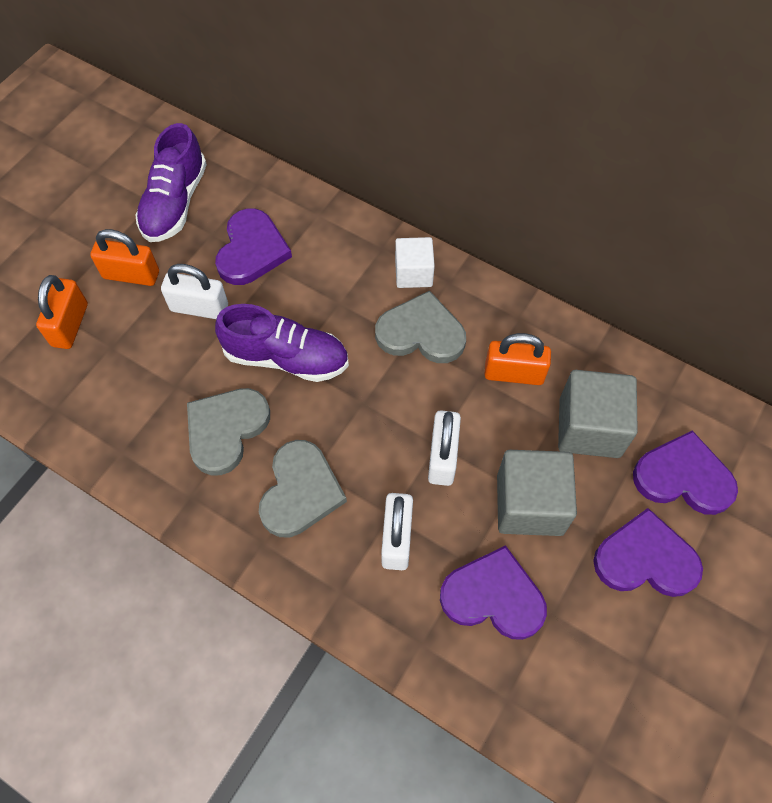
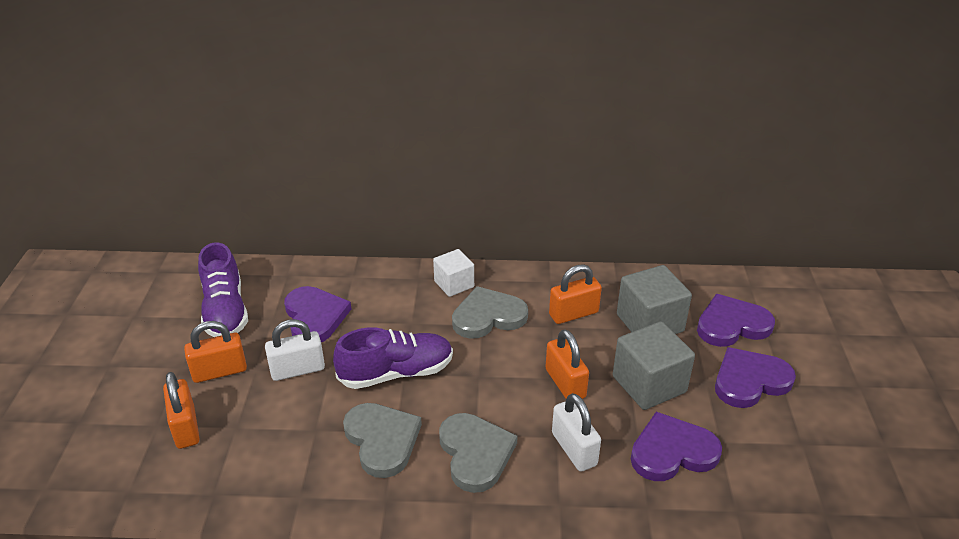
camera: 30 degrees left, 25 degrees down
grey heart [187,388,270,475] -> grey heart turned 150 degrees clockwise [343,403,422,478]
white padlock [428,411,461,486] -> orange padlock [545,329,589,399]

